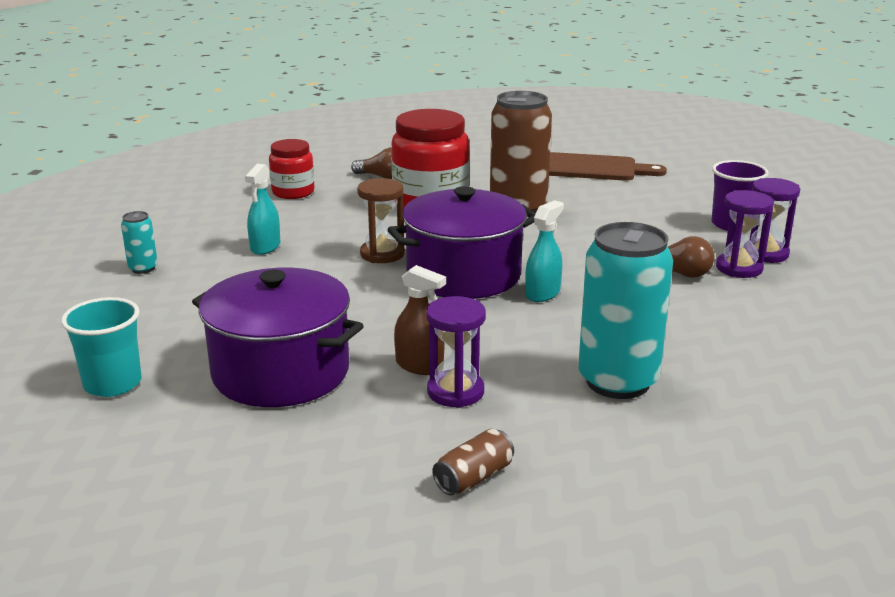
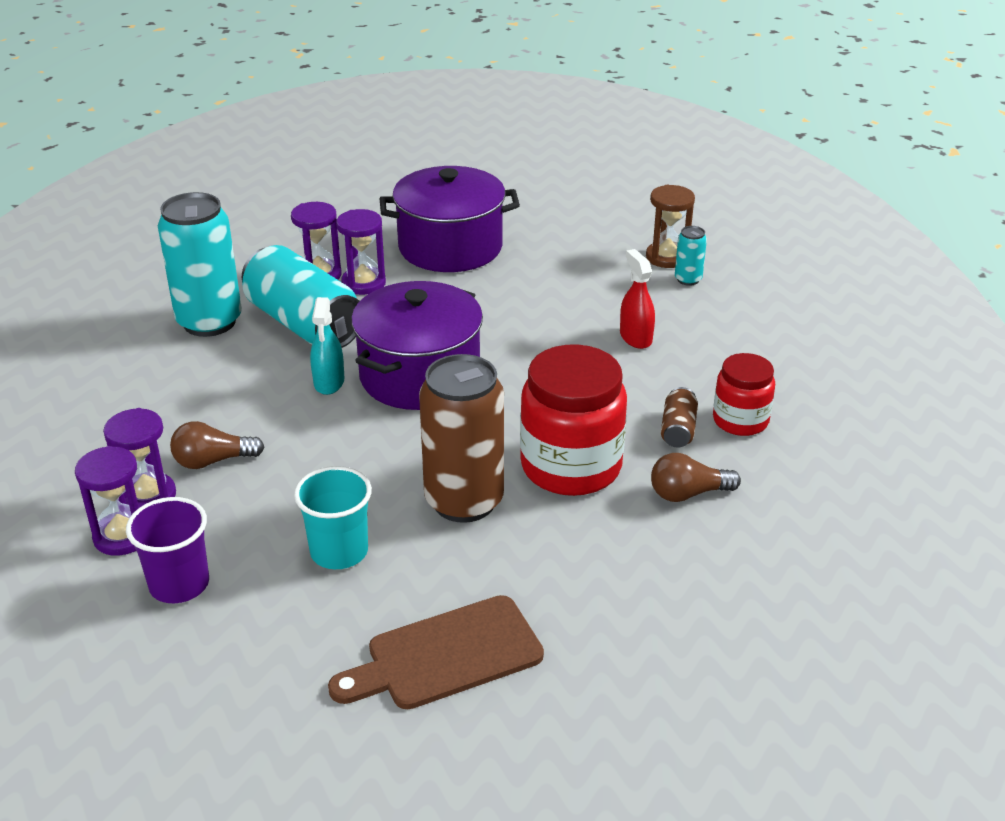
camera: 145 degrees right, 10 degrees up
turquoise cup [61,297,142,397] -> turquoise cup moved to [294,466,372,569]
turquoise spray bottle [245,164,280,255] -> red spray bottle [620,249,655,349]
brown hourglass [357,178,405,263] -> brown hourglass moved to [646,185,695,268]
brown spray bottle [394,265,446,375] -> purple hourglass [336,209,386,295]
brown can [432,429,514,495] -> brown can moved to [661,387,698,448]
none -> turquoise can [242,245,360,348]

